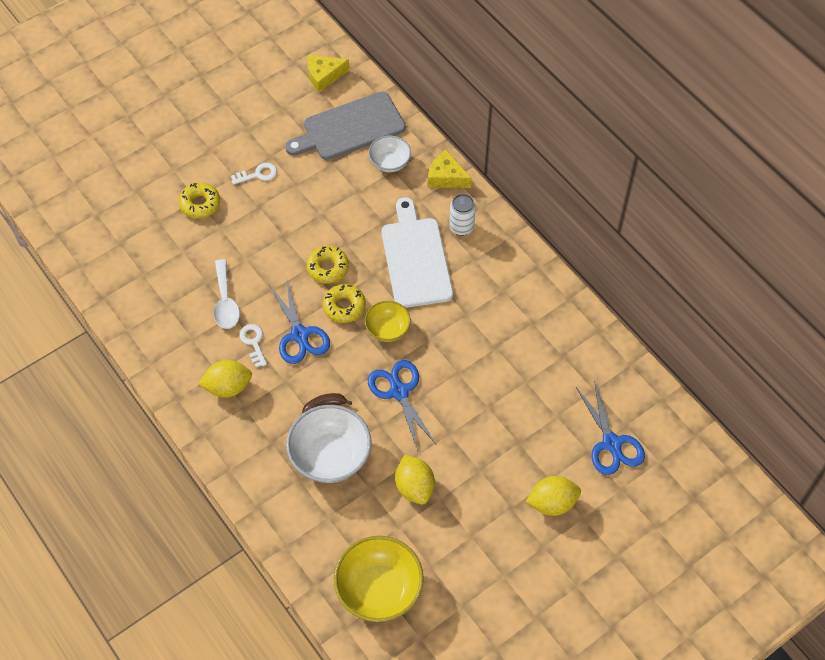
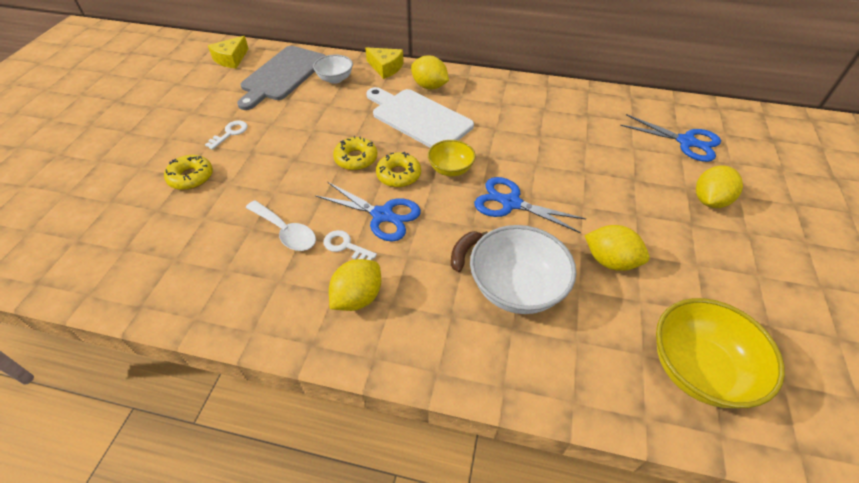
camera: 40 degrees left, 10 degrees down
yellow cheese [428,150,472,188] -> yellow cheese turned 135 degrees counterclockwise [365,47,404,79]
white can [449,194,476,236] -> yellow lemon [411,56,449,89]

